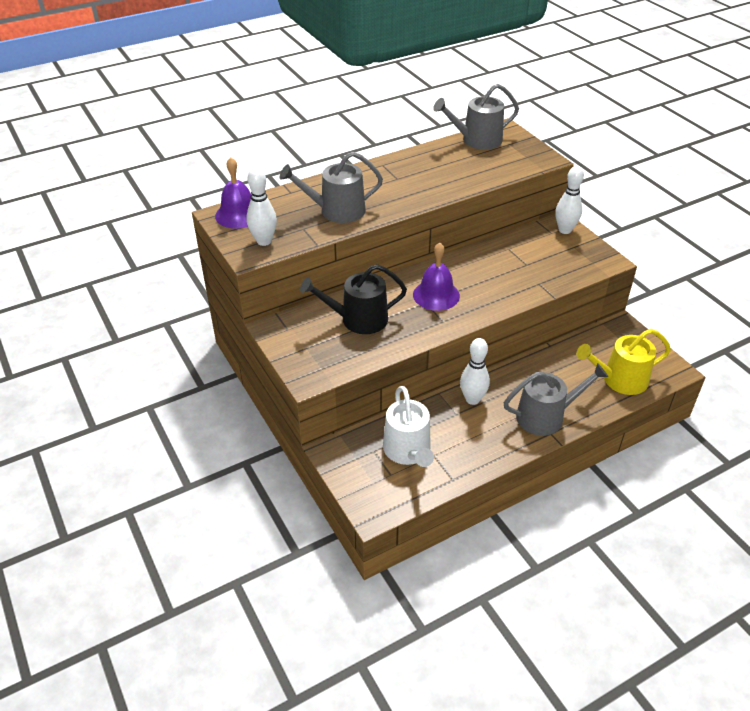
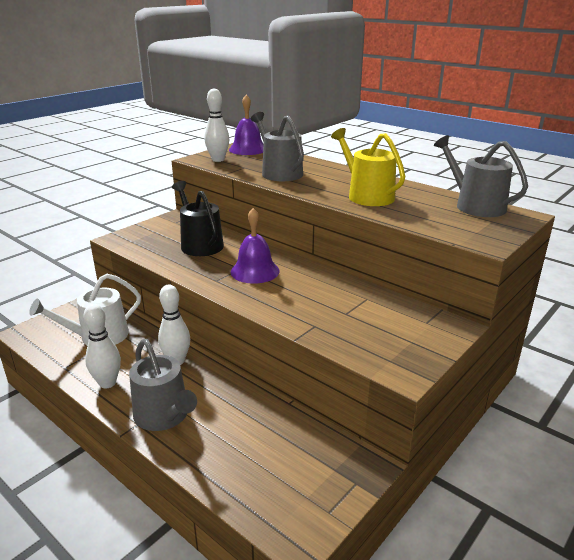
camera: 70 degrees right, 15 degrees down
white bowling pin [555,166,584,234] -> white bowling pin moved to [83,304,121,388]
yellow watering can [577,329,671,395] -> yellow watering can moved to [331,128,405,206]

